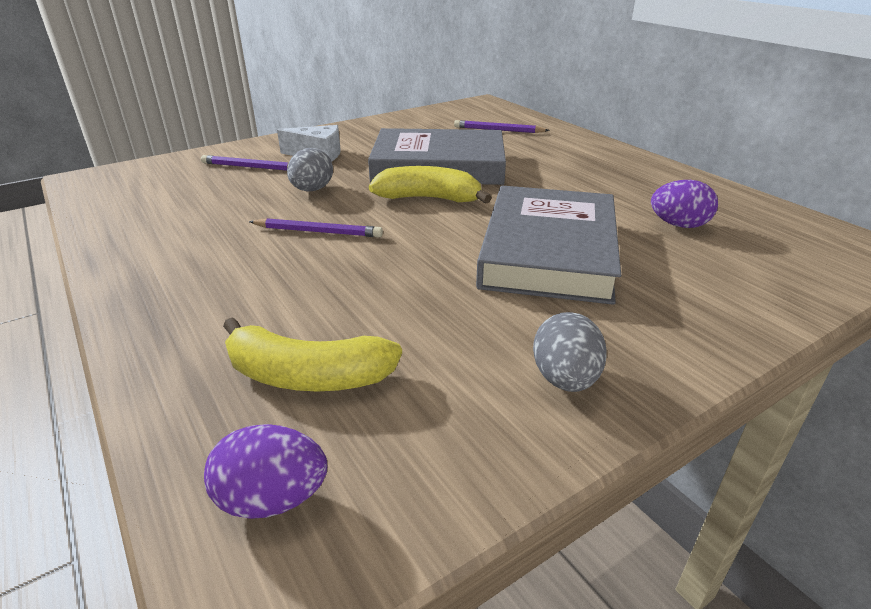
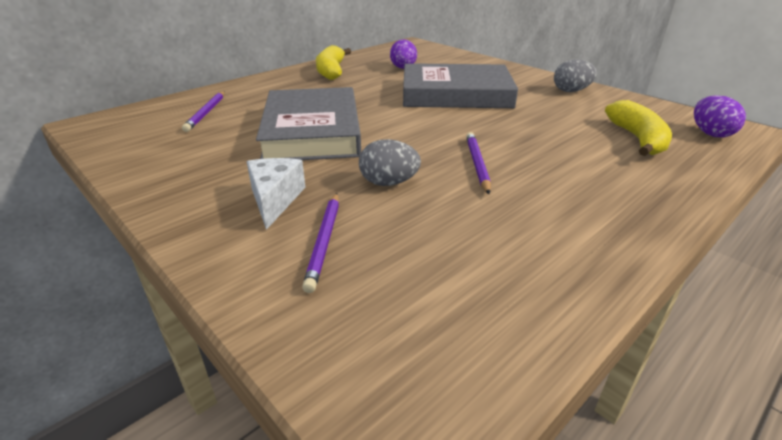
camera: 100 degrees left, 0 degrees up
yellow banana [369,166,492,203] -> yellow banana moved to [316,45,351,80]

